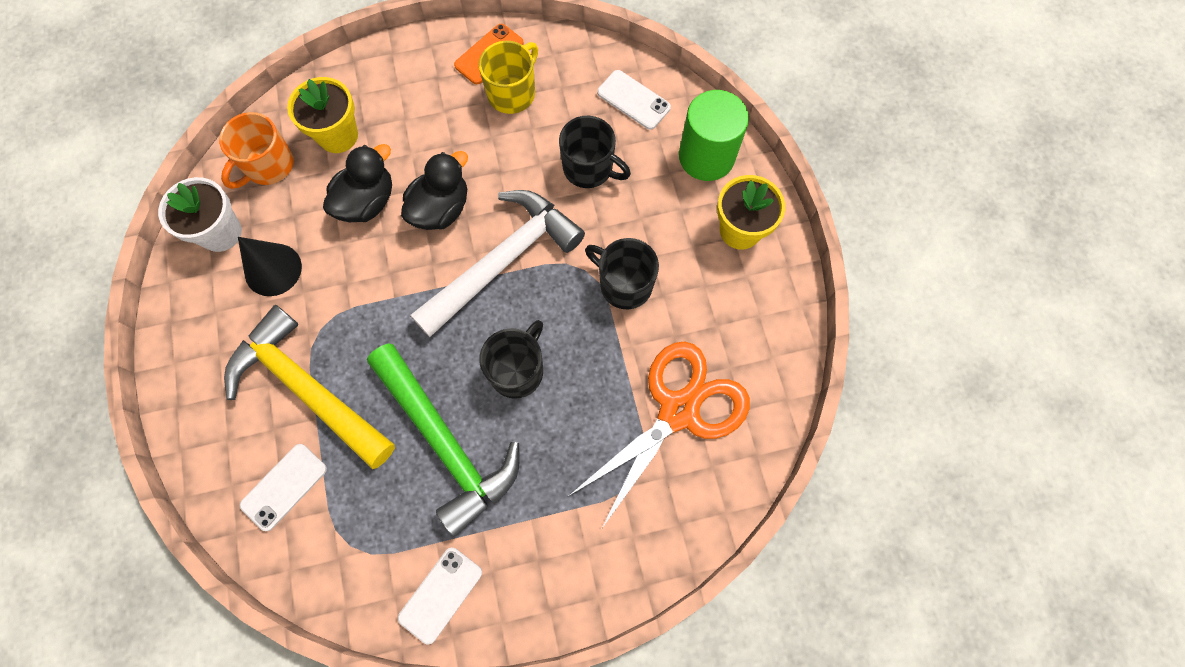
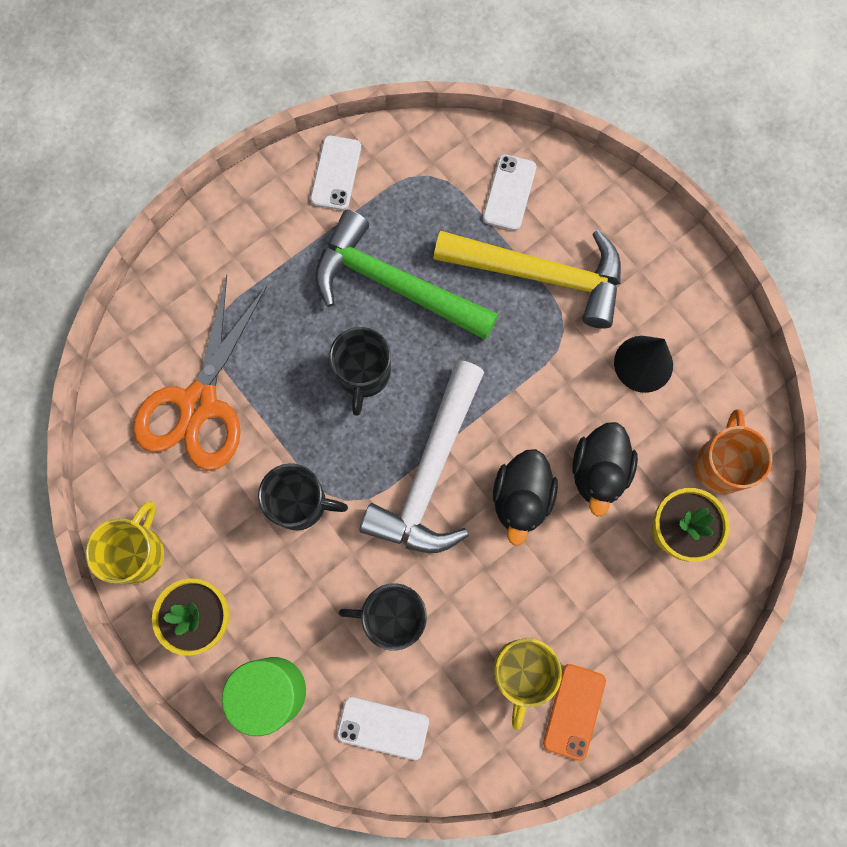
camera: 155 degrees right, 5 degrees up
white flower pot [158,177,242,252] -> none
none -> yellow mug [85,501,164,584]

